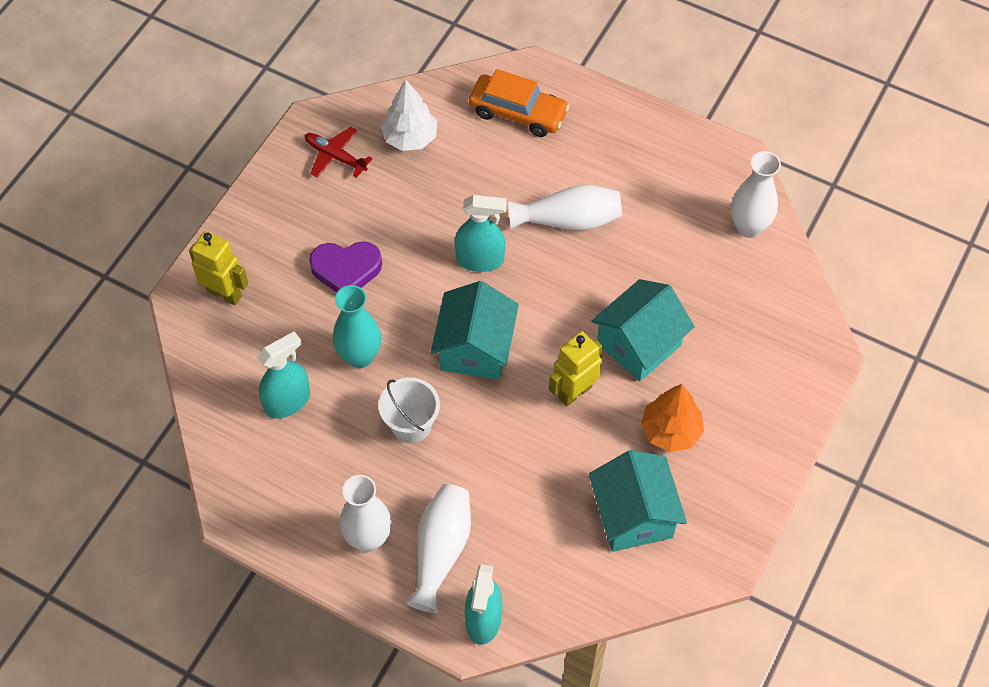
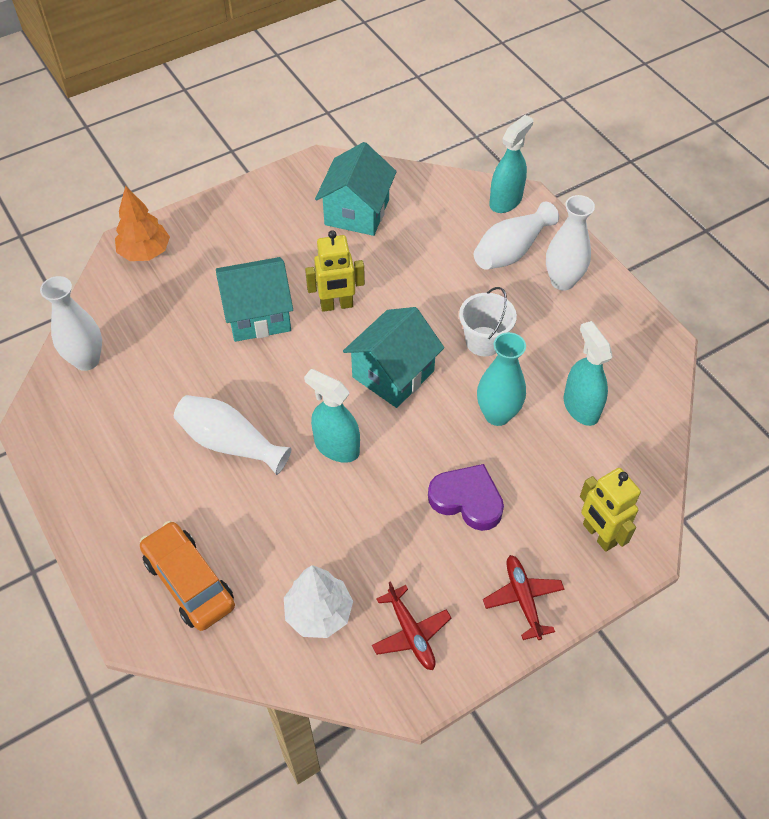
camera: 150 degrees left, 5 degrees down
turquoise spray bottle [257,331,310,419] -> turquoise spray bottle turned 75 degrees clockwise [564,321,612,426]
orange tree [641,384,704,452] -> orange tree moved to [115,186,170,261]
none -> red plane [483,555,564,640]

